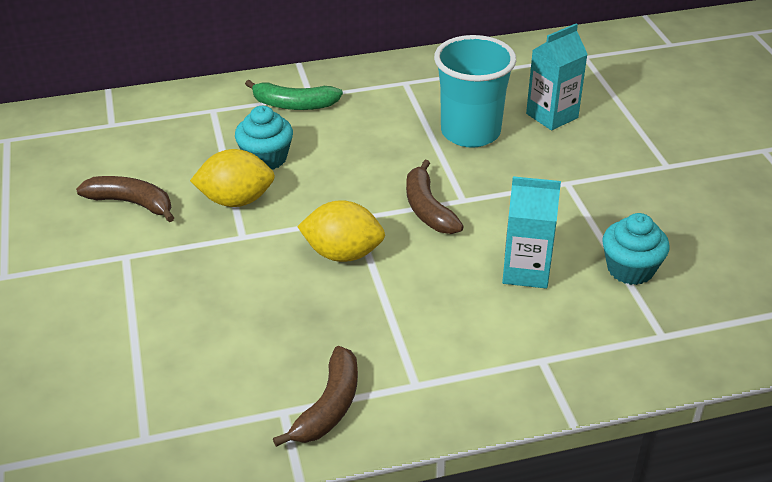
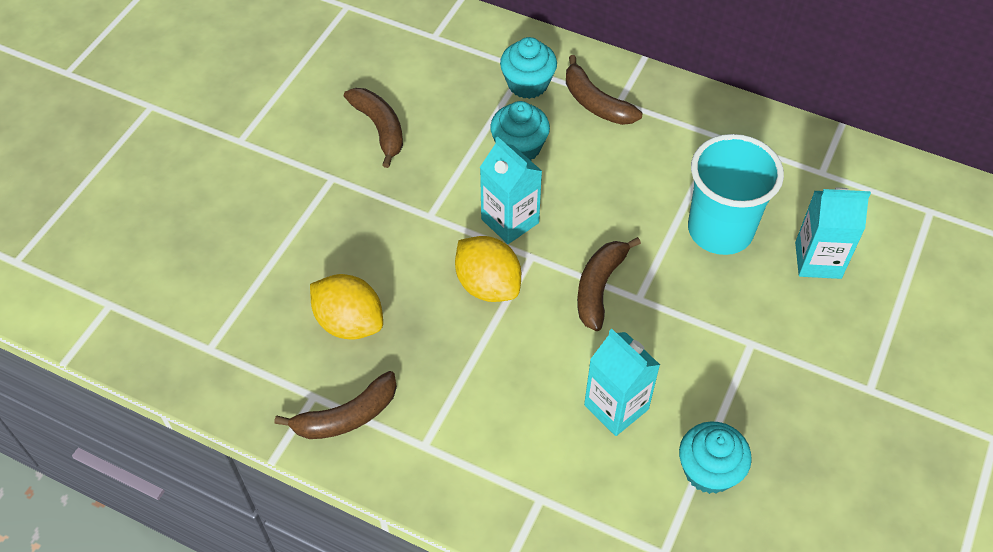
camera: 40 degrees right, 15 degrees up
yellow lemon [190,149,275,207] -> yellow lemon moved to [310,274,383,340]
green banana [245,80,343,110] -> brown banana [566,55,642,125]
none -> turquoise carton [480,137,542,244]
none -> turquoise cupcake [500,37,557,99]

